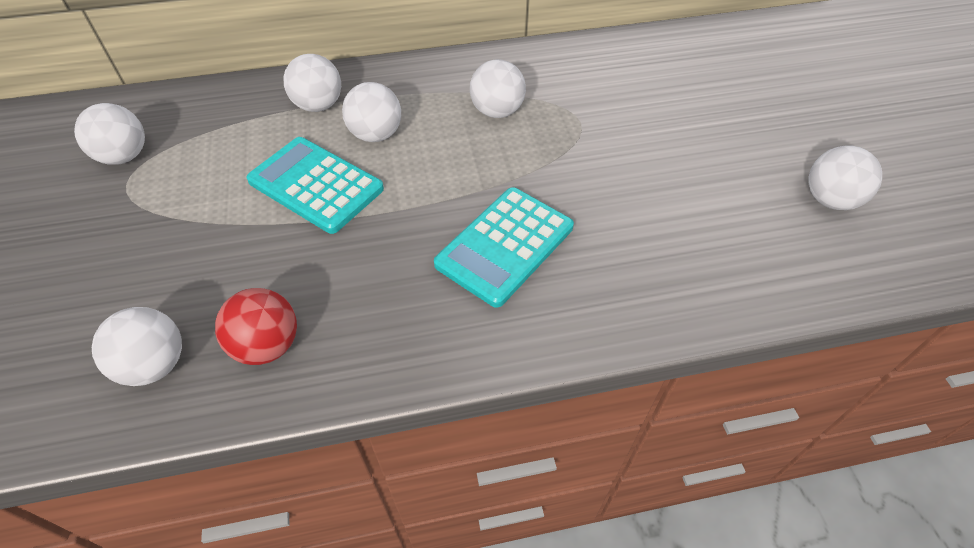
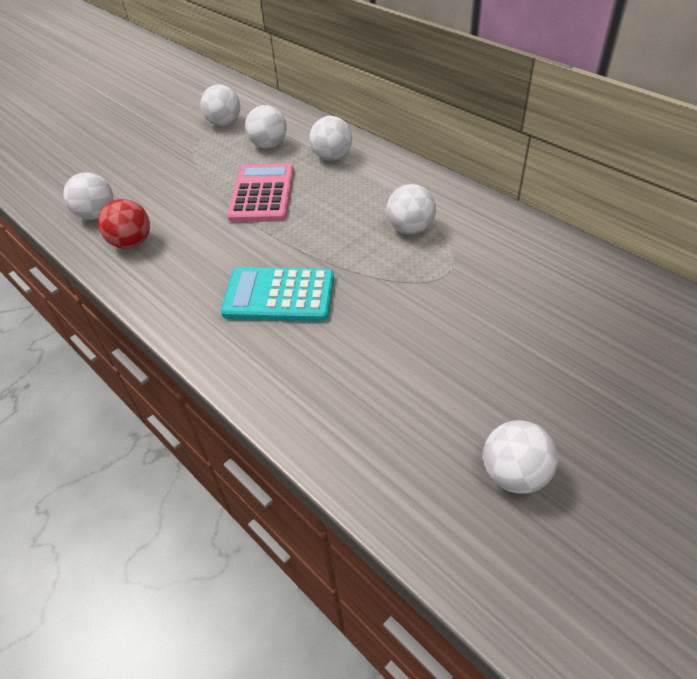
camera: 60 degrees right, 5 degrees down
turquoise calculator [246,137,384,234] -> pink calculator [227,163,294,222]
white ball [342,82,401,142] -> white ball moved to [245,105,287,149]

